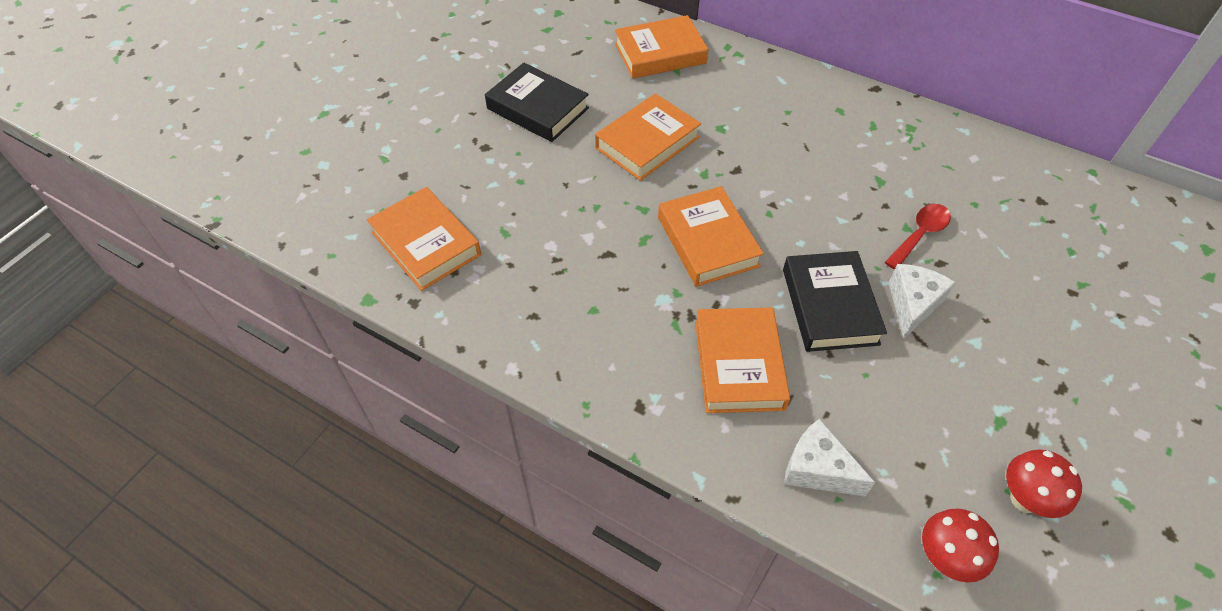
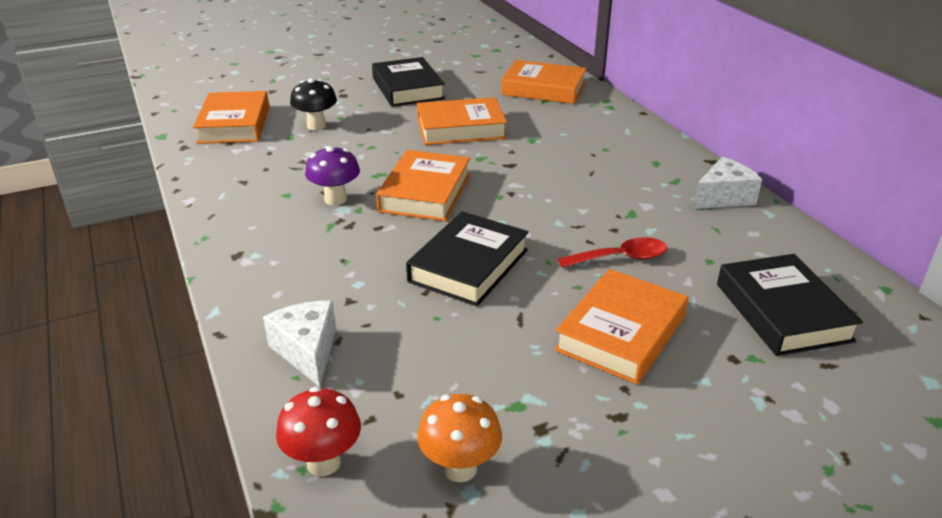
camera: 35 degrees right, 20 degrees down
orange book [695,307,790,413] -> orange book moved to [554,269,688,385]
white cheese [888,264,956,339] -> white cheese moved to [693,157,762,209]
red mushroom [1006,449,1082,518] -> orange mushroom [417,394,502,482]
none -> black mushroom [290,78,337,130]
none -> purple mushroom [305,146,360,205]
none -> black book [717,254,863,356]

